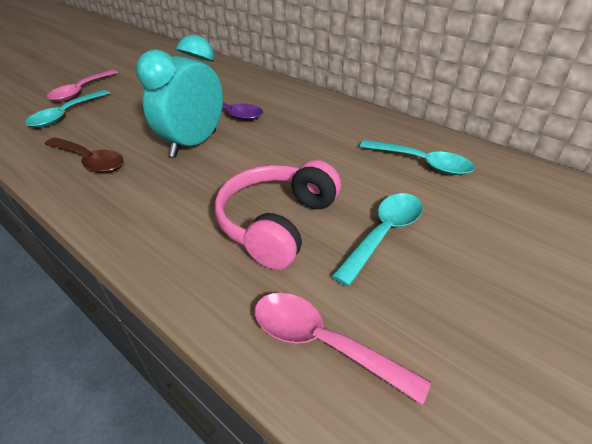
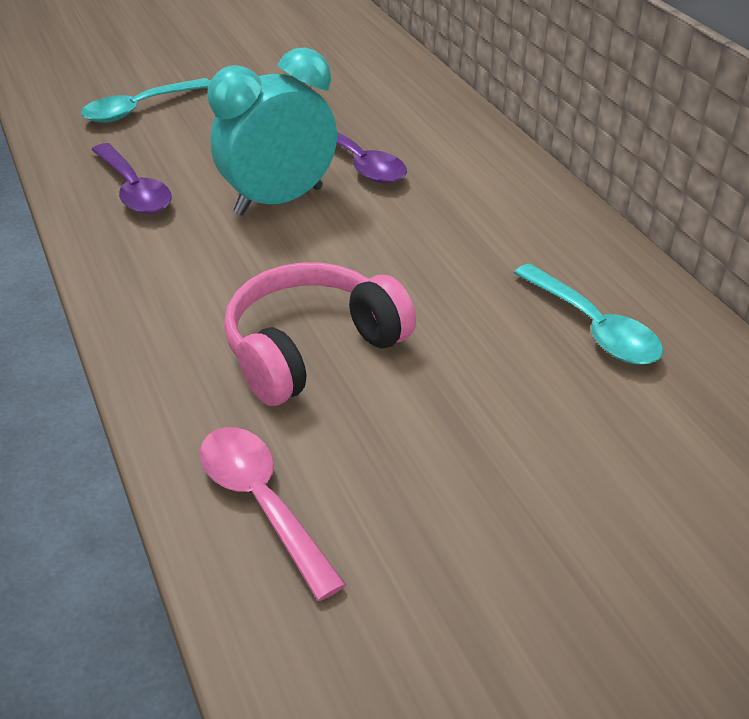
camera: 25 degrees right, 0 degrees up
brown spoon [45,137,124,173] -> purple spoon [92,143,172,214]
pink spoon [47,70,118,102] -> none
turquoise spoon [332,193,423,286] -> none

